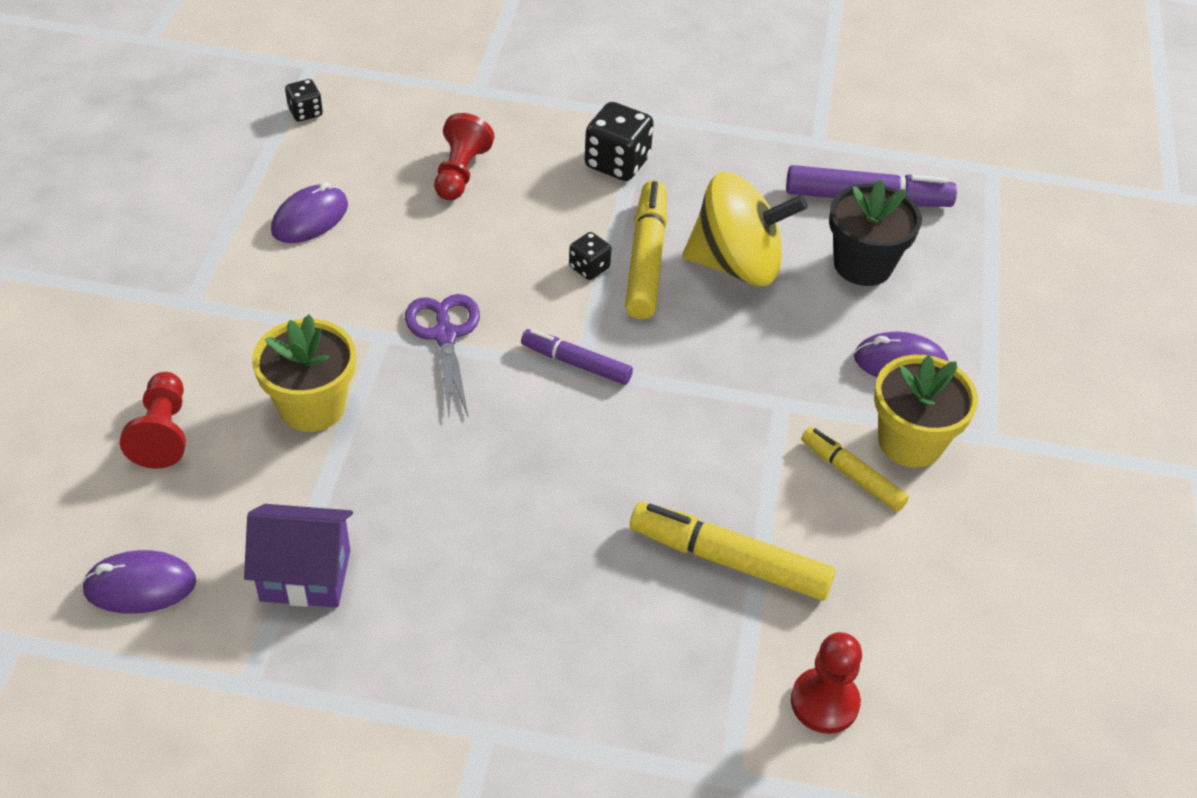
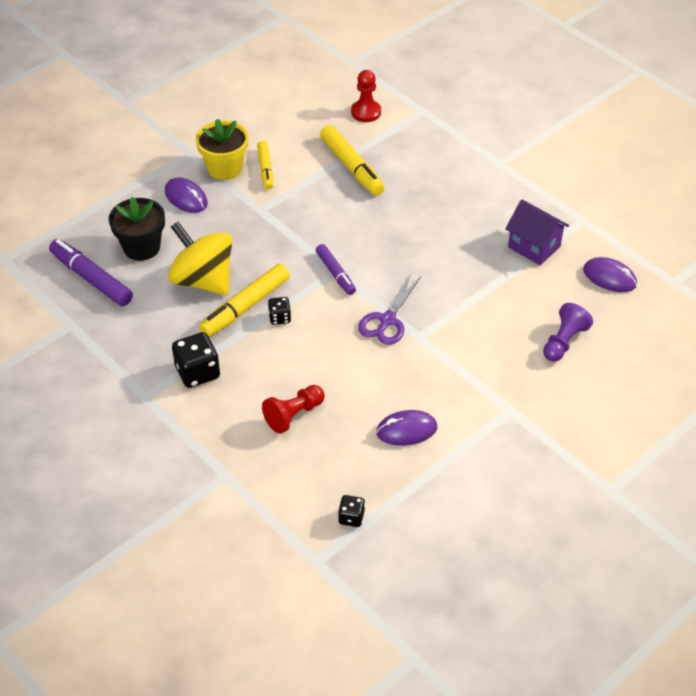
camera: 140 degrees left, 0 degrees up
red pawn [120,372,186,469] -> purple pawn [543,303,593,362]
yellow flower pot [252,315,356,432] -> none

